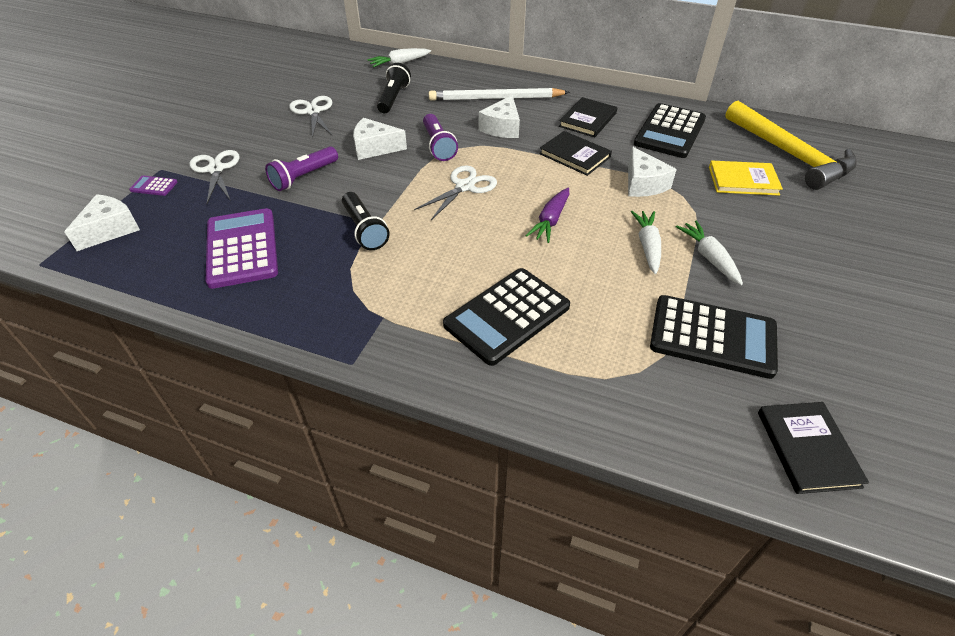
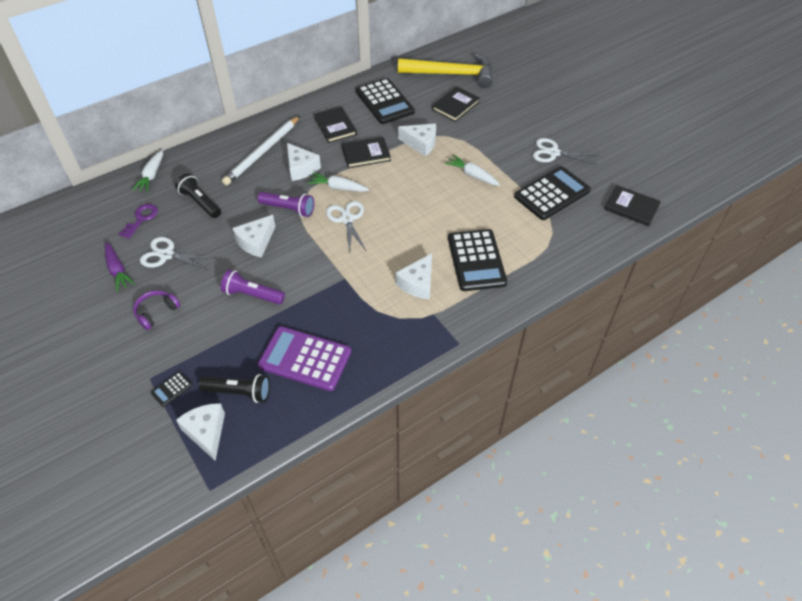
camera: 55 degrees left, 5 degrees up
purple calculator [129,175,177,196] -> black calculator [150,371,193,407]
white scissors [190,150,240,204] -> white scissors moved to [533,138,599,165]
purple flashlight [265,146,338,191] -> purple flashlight turned 120 degrees clockwise [221,269,285,305]
black flashlight [342,192,390,250] -> black flashlight moved to [199,374,270,403]
purple carrot [525,188,569,243] -> purple carrot moved to [105,242,135,292]
white carrot [676,221,743,285] -> white carrot moved to [307,173,369,192]
yellow book [709,160,783,196] -> black book [432,87,480,122]
none -> purple key [119,204,158,239]
none -> purple headphones [133,290,180,330]
none -> white cheese [396,253,432,299]

